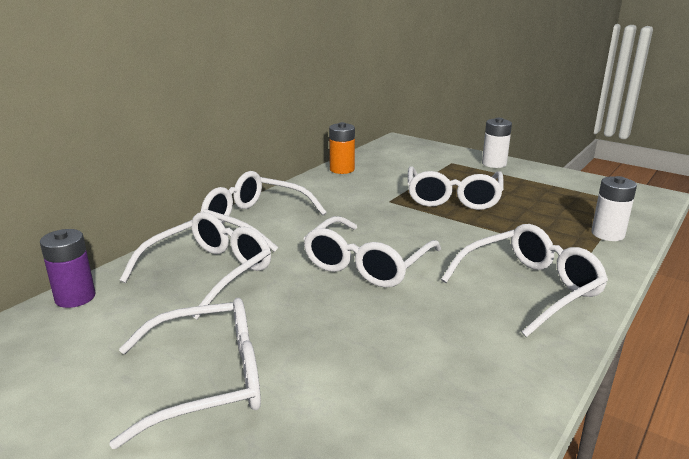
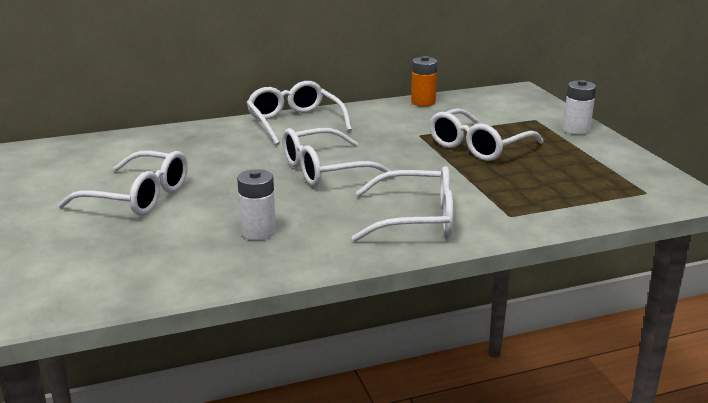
camera: 35 degrees right, 0 degrees up
purple battery [40,229,96,308] -> none
white glasses [120,212,271,319] -> none
white battery [591,176,637,241] -> white battery moved to [237,169,276,240]

